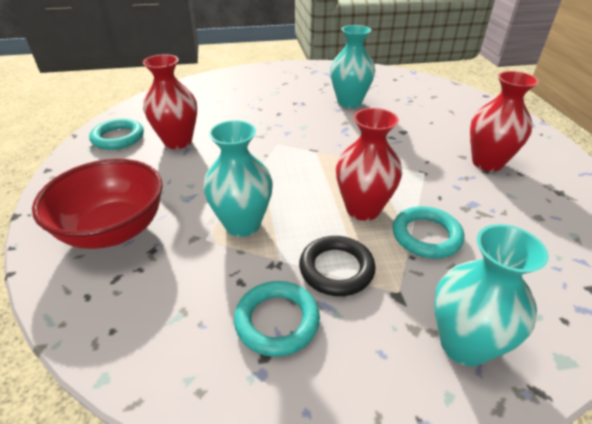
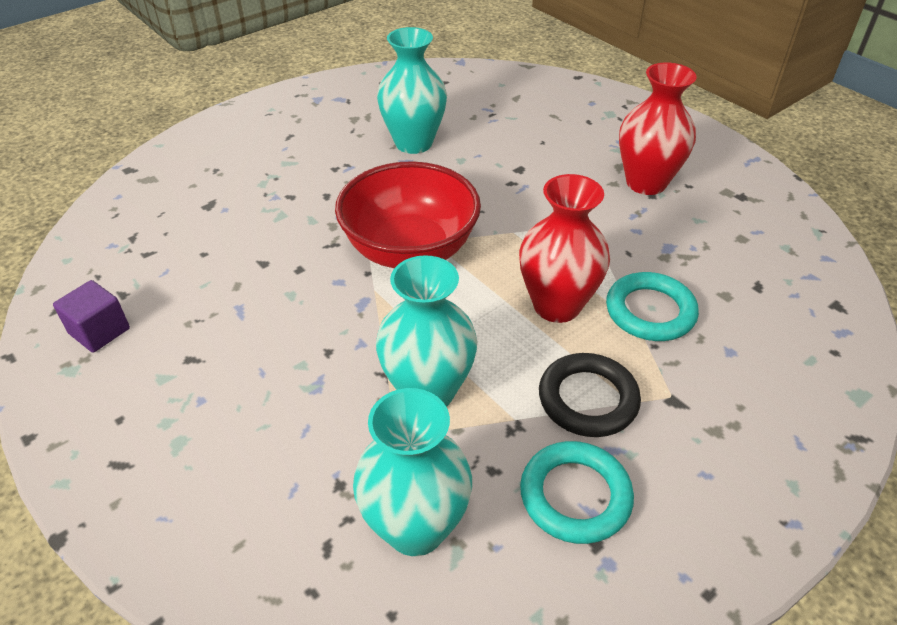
camera: 30 degrees left, 5 degrees up
red bowl [32,159,163,249] -> red bowl moved to [335,161,481,268]
turquoise ring [89,118,144,150] -> purple cube [53,280,130,352]
red vase [143,54,197,149] -> none
turquoise vase [434,224,549,366] -> turquoise vase moved to [353,388,472,556]

